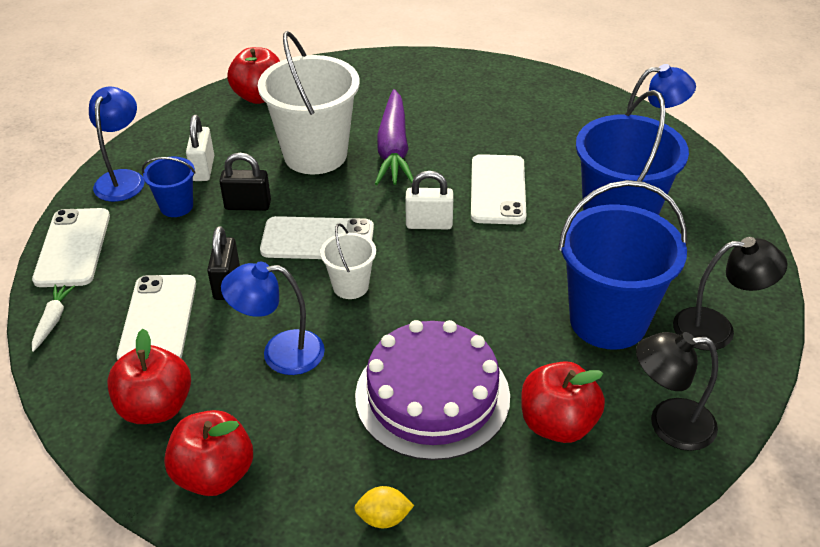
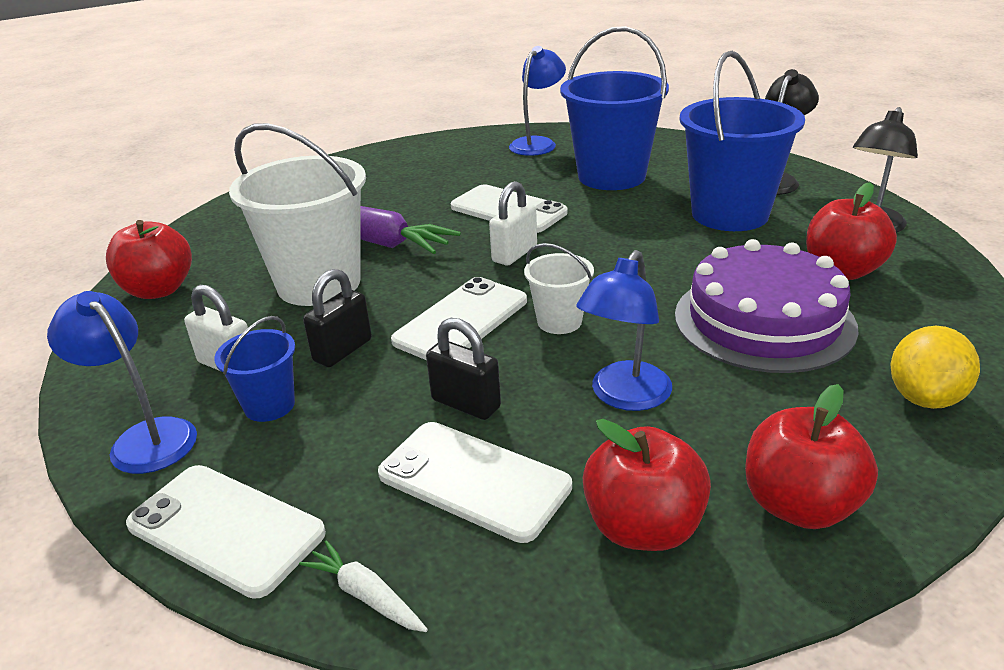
camera: 55 degrees left, 10 degrees down
yellow lemon [354,486,414,528] -> yellow lemon [890,326,980,409], size x1.61

